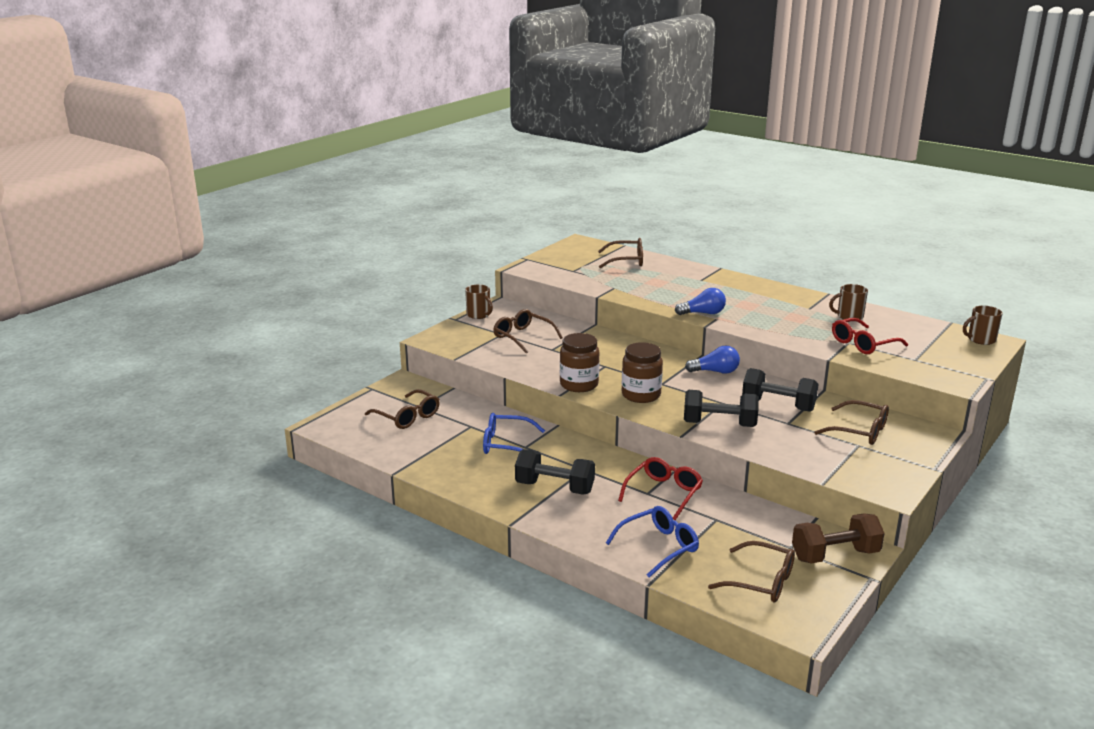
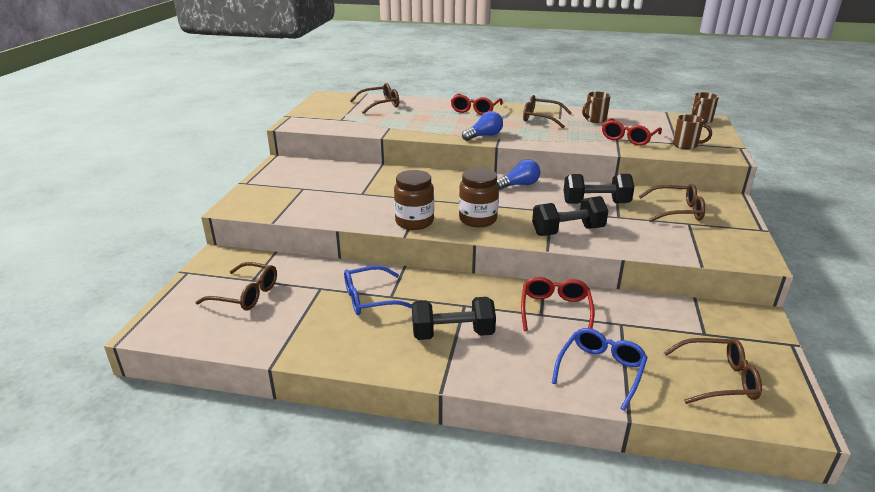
camera: 25 degrees left, 5 degrees up
brown mug [465,285,493,319] -> brown mug moved to [673,115,712,149]
brown glasses [493,309,563,354] -> brown glasses moved to [523,95,572,128]
brown dumbbell [792,513,885,563] -> none
none -> red glasses [451,94,503,115]

